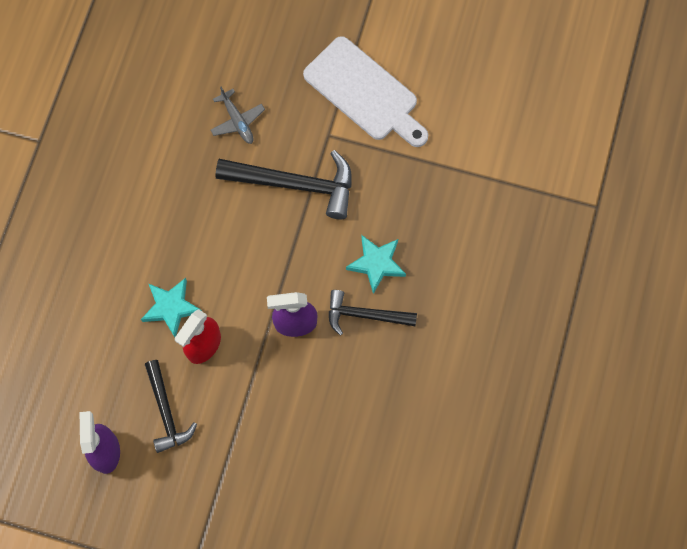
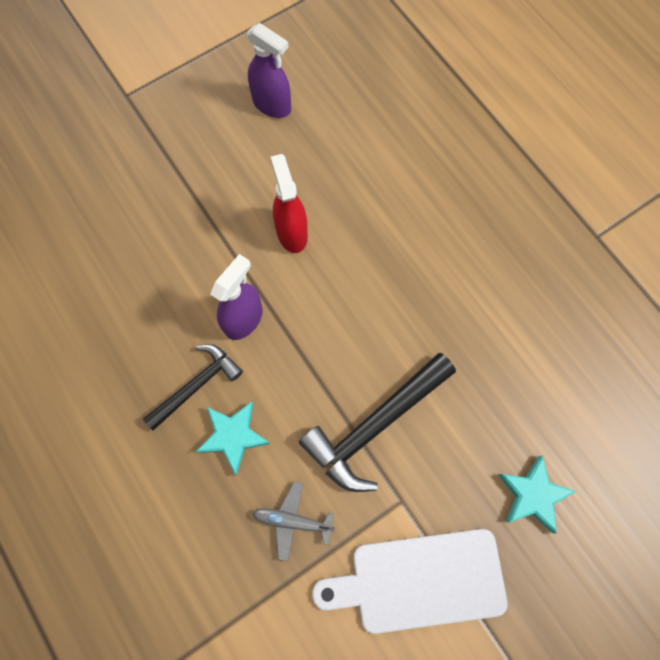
camera: 130 degrees right, 0 degrees up
turquoise star [141,278,202,337] -> turquoise star moved to [499,456,576,534]
black hammer [145,360,197,453] -> none
grey plane [210,87,265,144] -> grey plane moved to [252,482,335,562]

